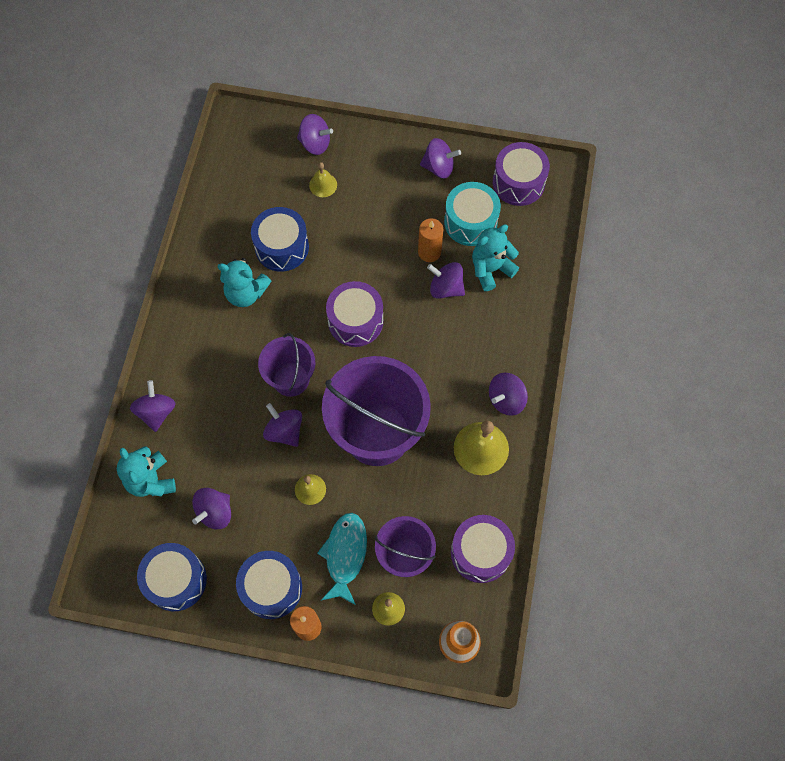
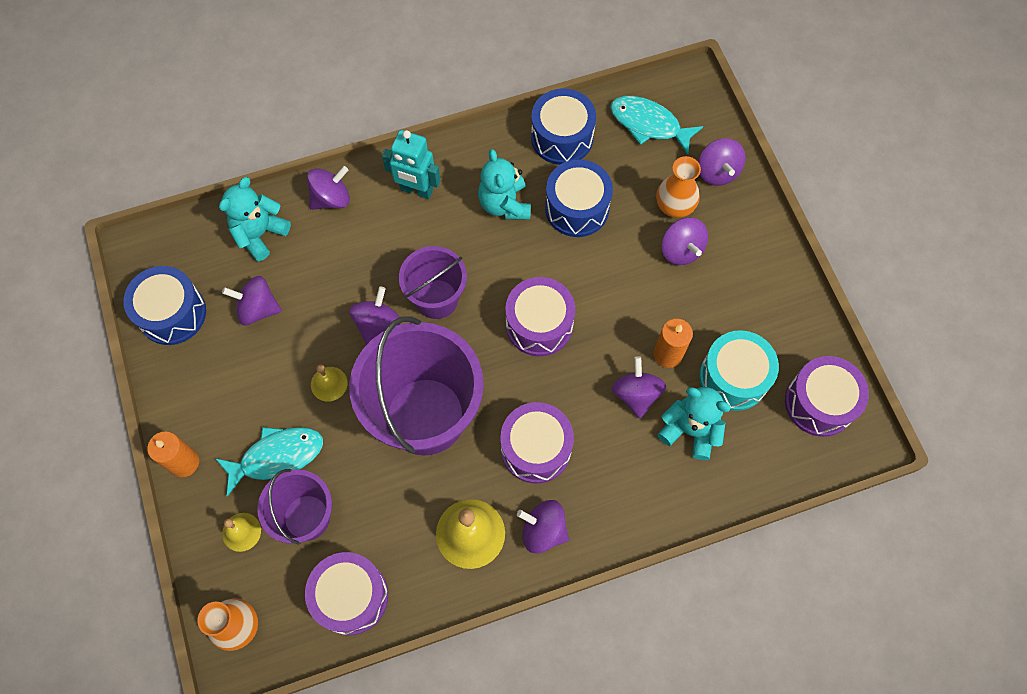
camera: 60 degrees right, 0 degrees up
blue drum [236,551,302,619] -> blue drum moved to [531,88,596,165]
yellow bell [309,162,337,197] -> orange vase [656,156,701,218]
purple spinning top [420,138,461,178] -> purple spinning top moved to [661,218,708,265]
none -> turquoise robot [382,130,441,199]
none -> purple drum [500,402,574,484]
none -> turquoise fish [610,96,703,155]

